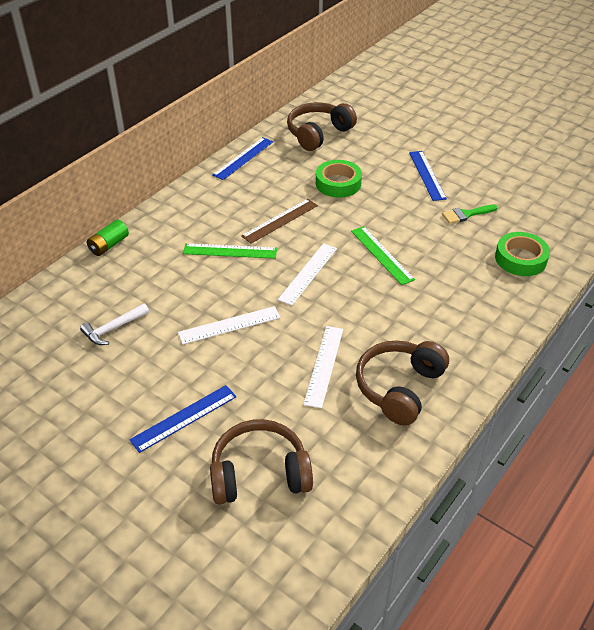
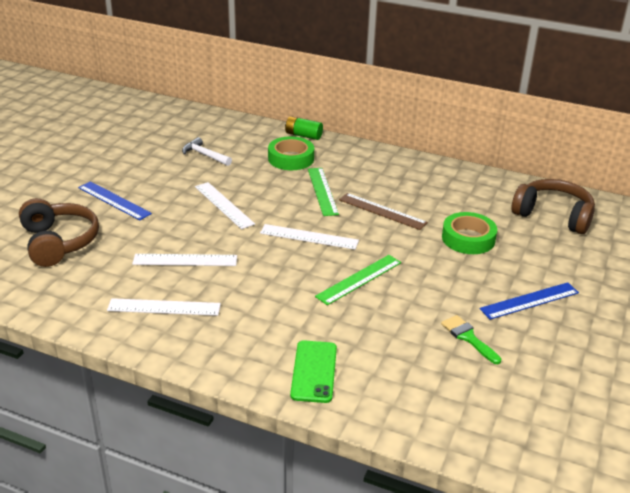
camera: 75 degrees right, 10 degrees down
blue ruler [212,137,273,180] -> none
brown headphones [356,341,449,426] -> white ruler [107,298,221,316]
green tape [495,232,550,276] -> green tape moved to [268,136,314,170]
none -> green phone [290,340,337,403]

